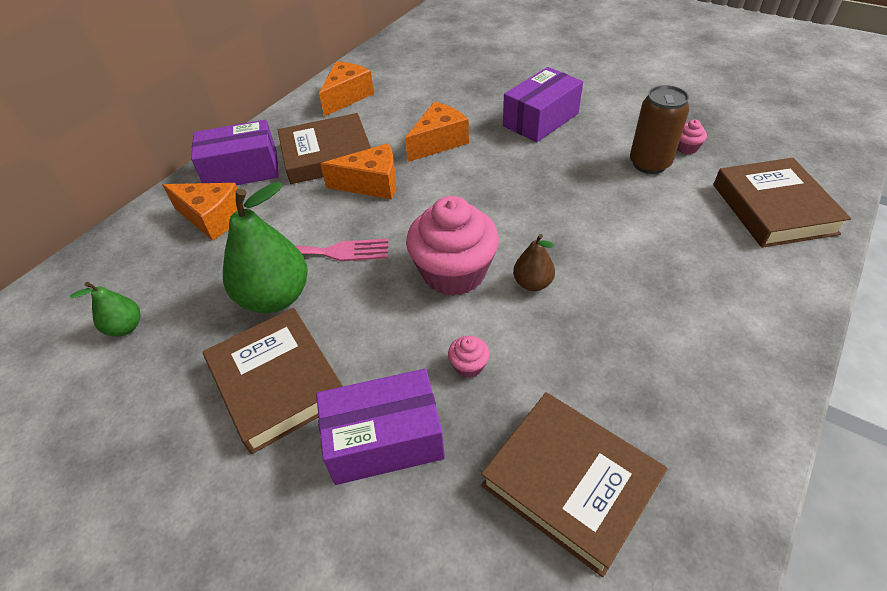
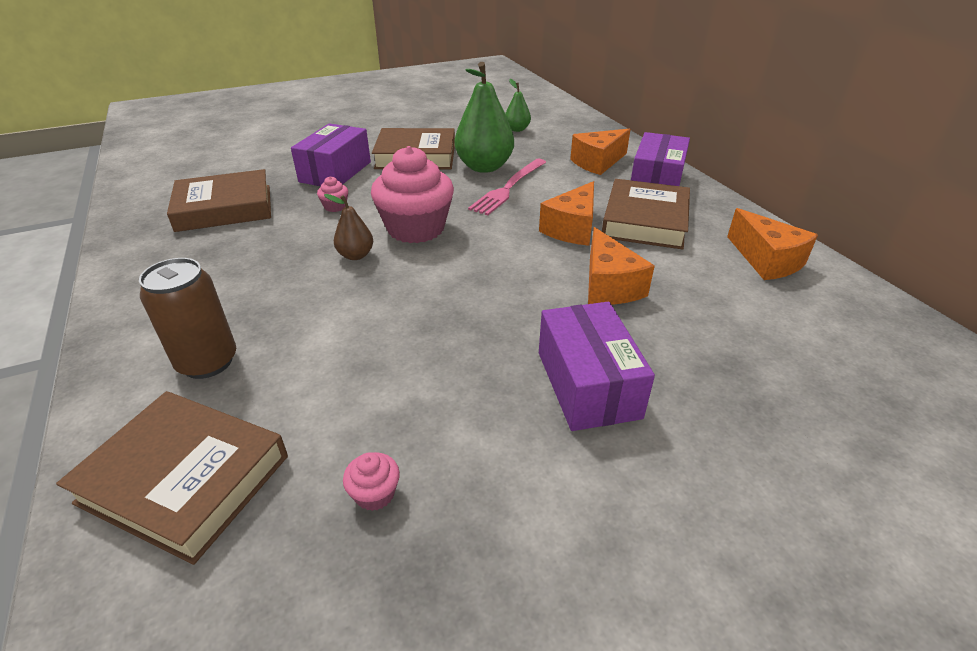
camera: 120 degrees right, 10 degrees down
brown can [630,85,690,174] -> brown can moved to [139,258,236,379]

